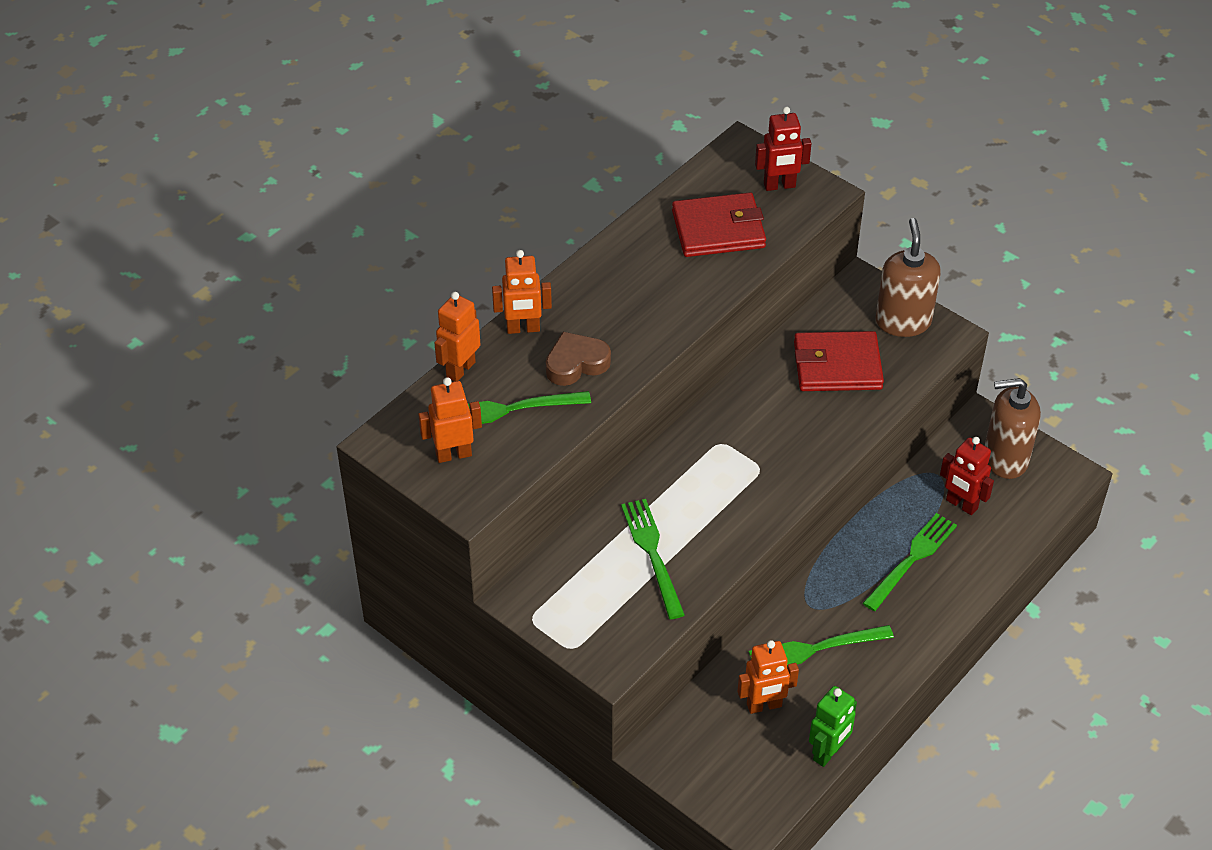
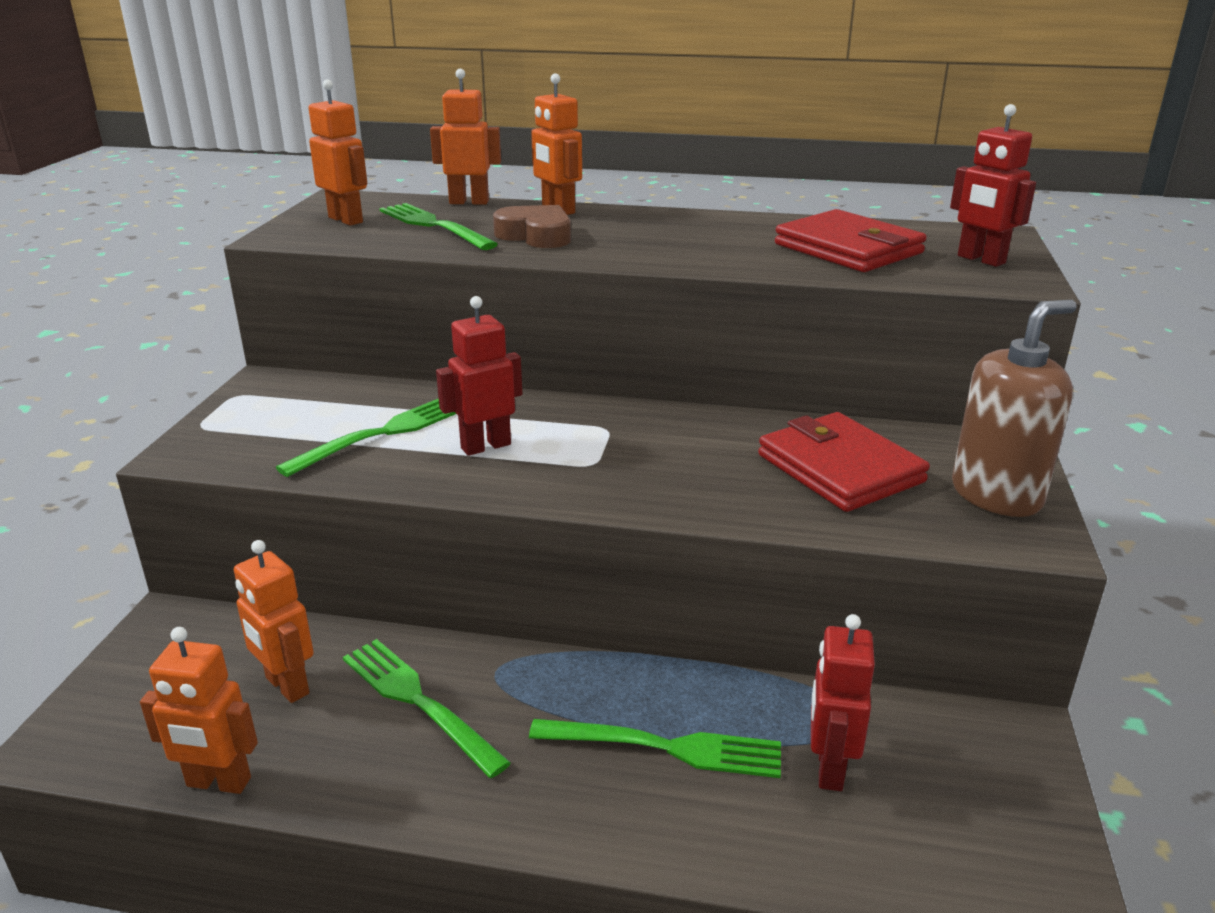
camera: 60 degrees right, 20 degrees down
green robot [809,686,857,767] -> orange robot [140,627,258,794]
brown soap dispenser [985,378,1041,479] -> none
none -> red robot [436,296,522,456]

